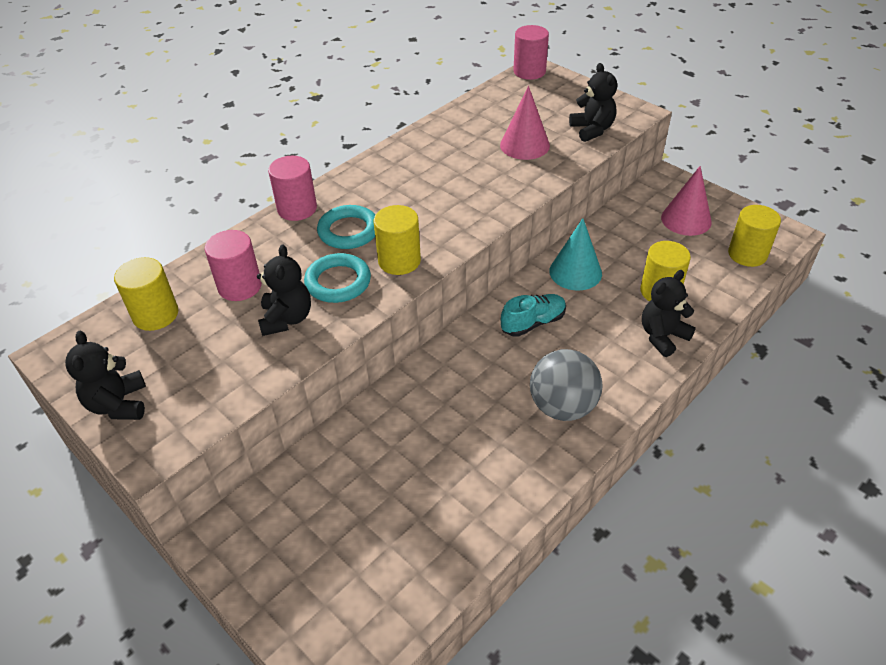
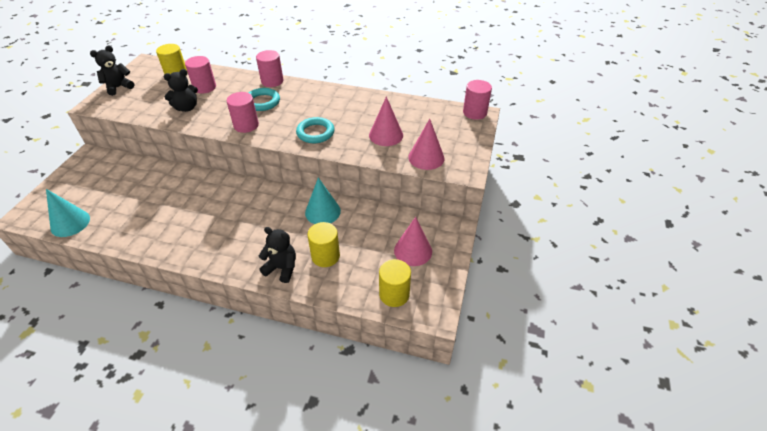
camera: 60 degrees right, 0 degrees up
turquoise ring [304,253,371,303] -> turquoise ring moved to [296,117,334,143]
yellow cylinder [374,205,421,275] -> pink cylinder [227,92,259,133]
turquoise shoe [501,294,566,337] -> none
grey ball [530,349,602,421] -> none
black teddy bear [569,63,617,142] -> pink cone [408,119,445,170]
none -> turquoise cone [46,189,90,237]

